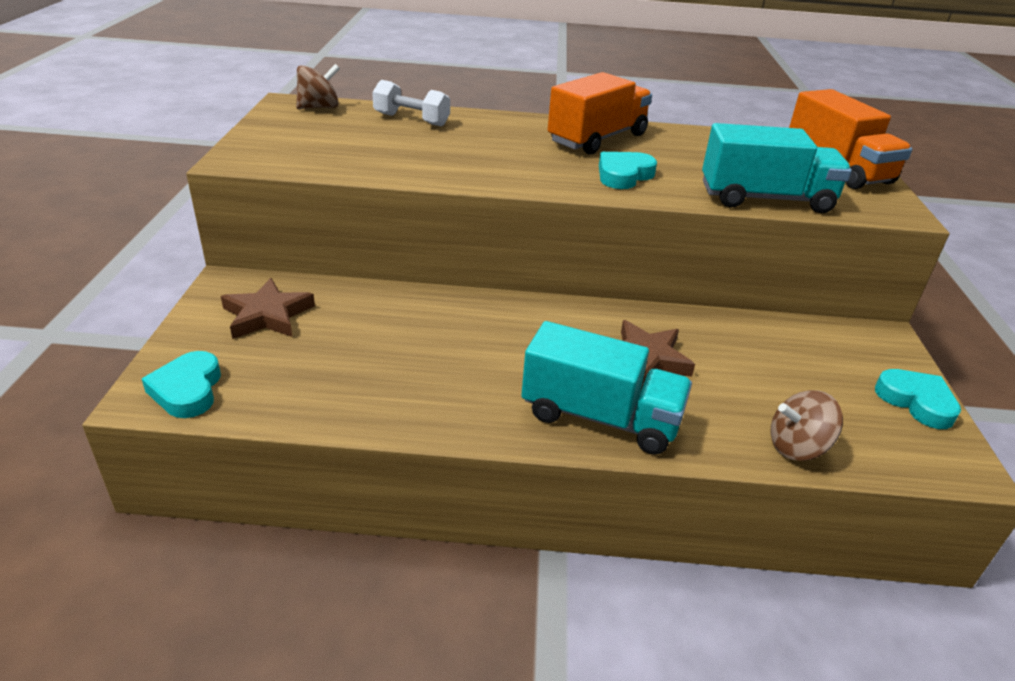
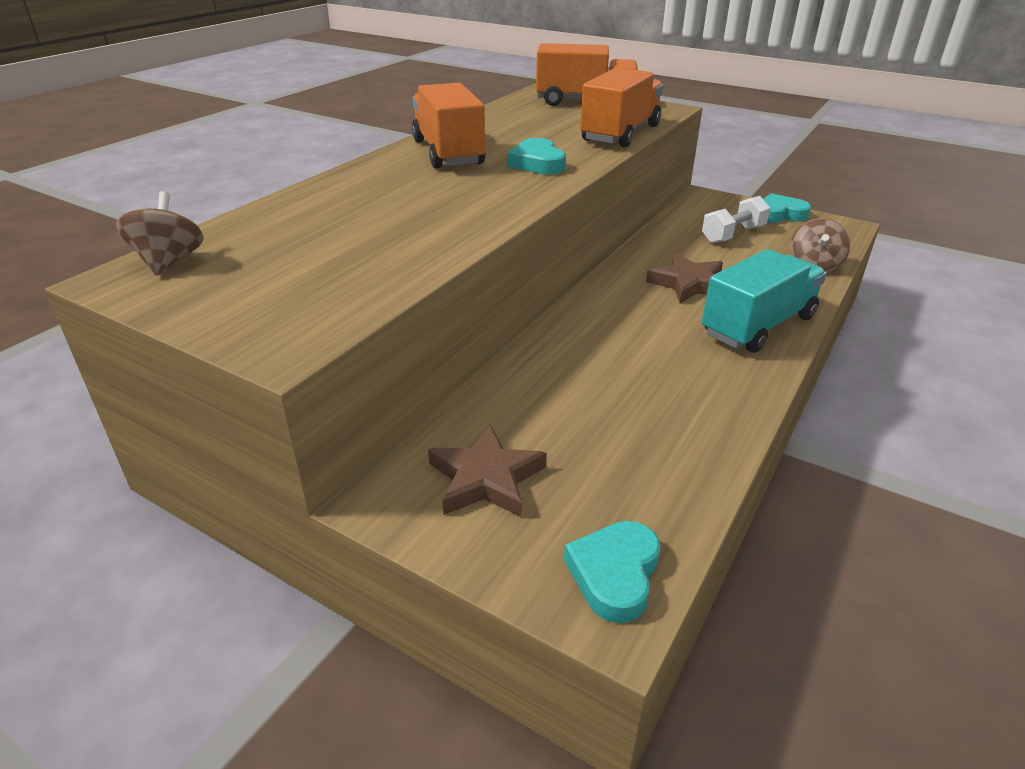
camera: 60 degrees left, 0 degrees up
turquoise heart [142,351,221,418] -> turquoise heart turned 90 degrees clockwise [564,521,660,623]
white dumbbell [372,80,450,126] -> white dumbbell moved to [702,196,770,243]
turquoise truck [702,123,852,213] -> orange truck [580,68,663,147]

